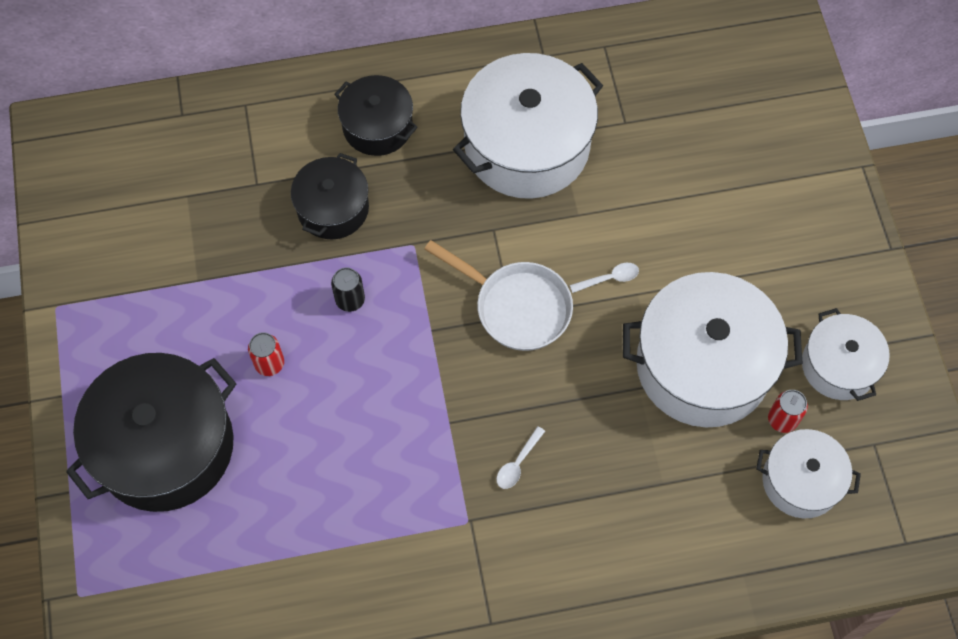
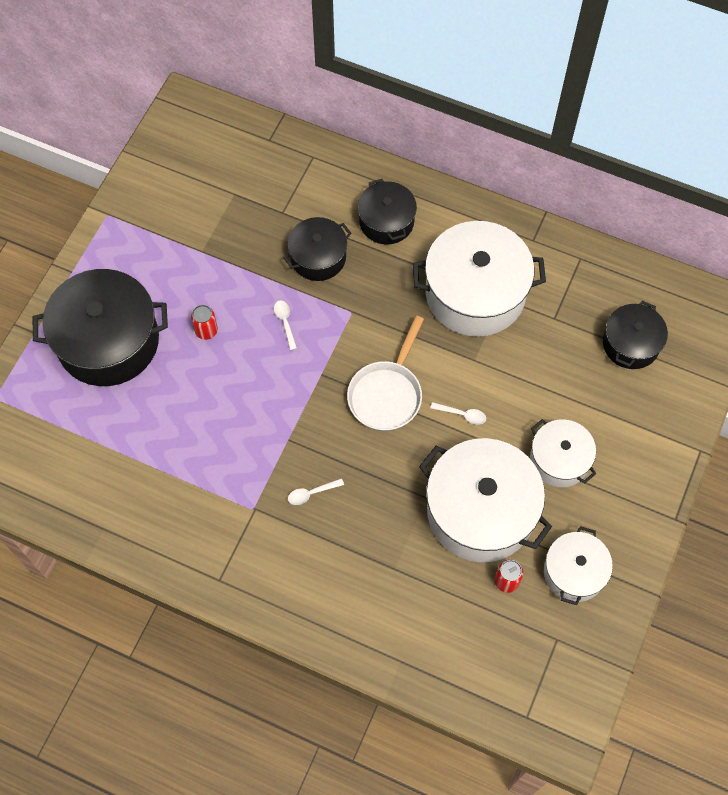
camera: 35 degrees right, 0 degrees up
black can [331,267,365,312] -> white spoon [274,300,297,350]
white pan [424,240,573,351] -> white pan turned 45 degrees clockwise [347,316,424,431]
white pot [756,429,861,518] -> white pot moved to [530,419,596,487]
none -> black pot [603,301,668,369]

